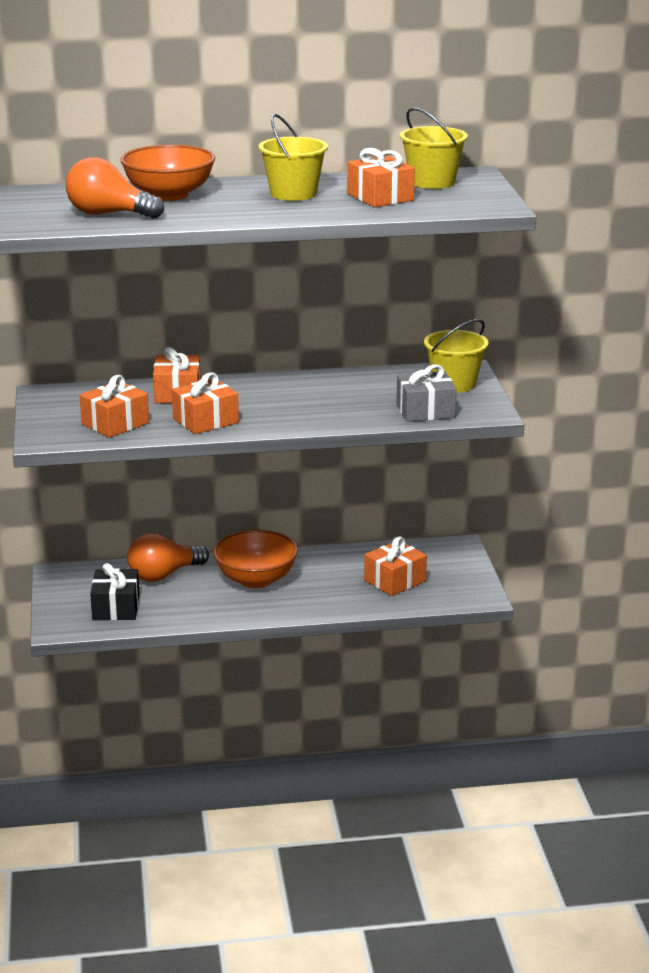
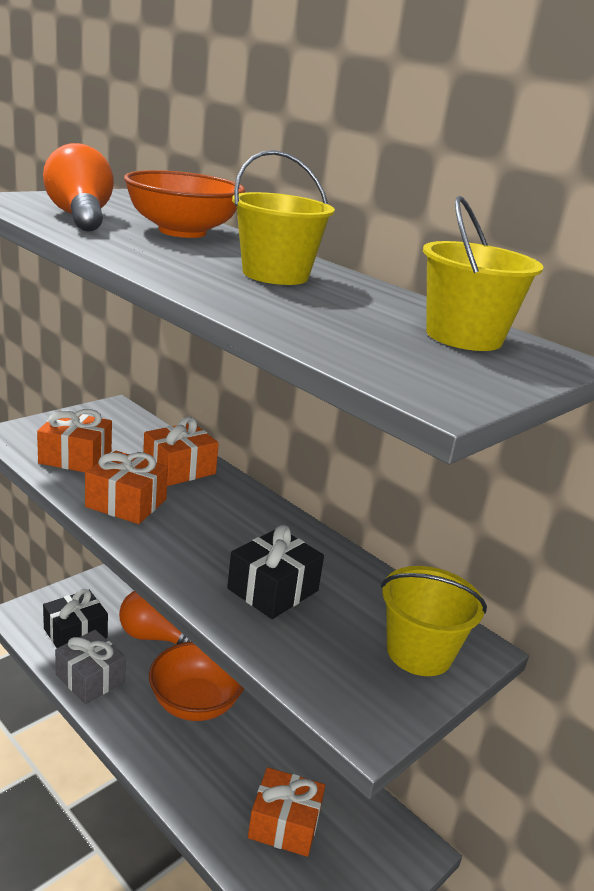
camera: 50 degrees right, 0 degrees up
orange gift [347,148,415,207] -> none
grey gift [396,364,456,422] -> grey gift moved to [55,630,126,704]
none -> black gift [227,525,324,619]

